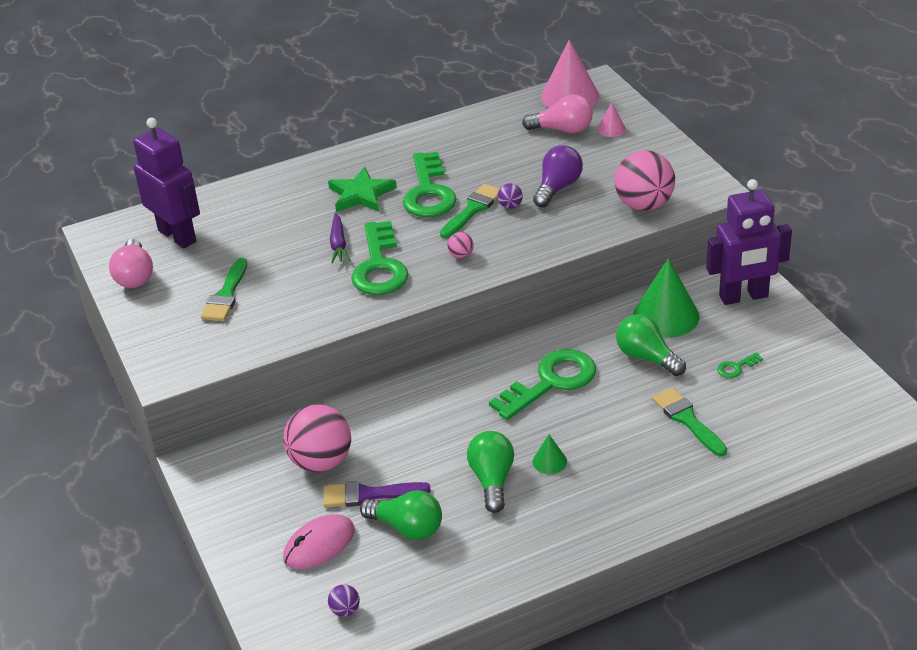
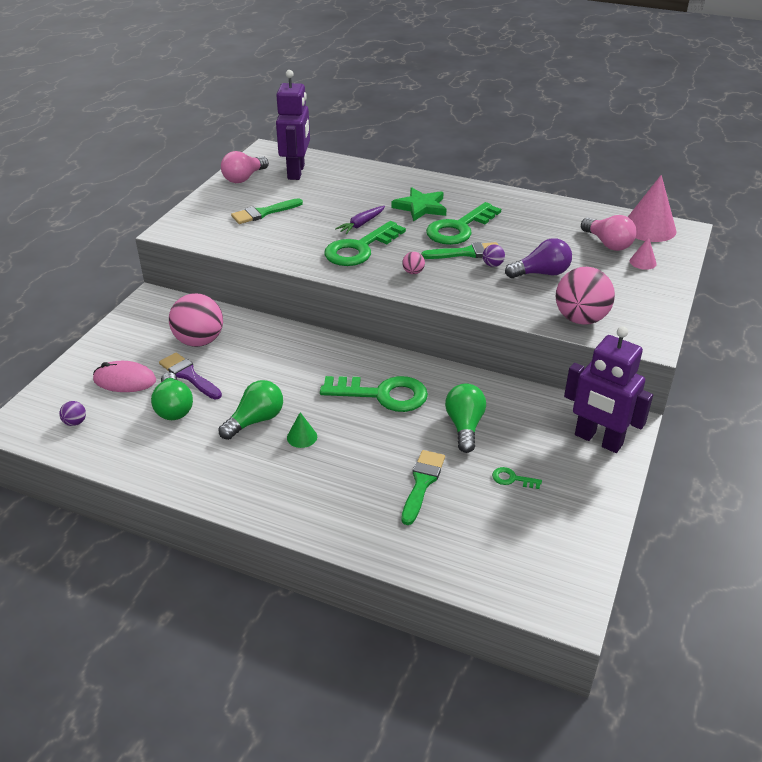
camera: 45 degrees right, 0 degrees up
green cone [633,258,699,338] -> none

